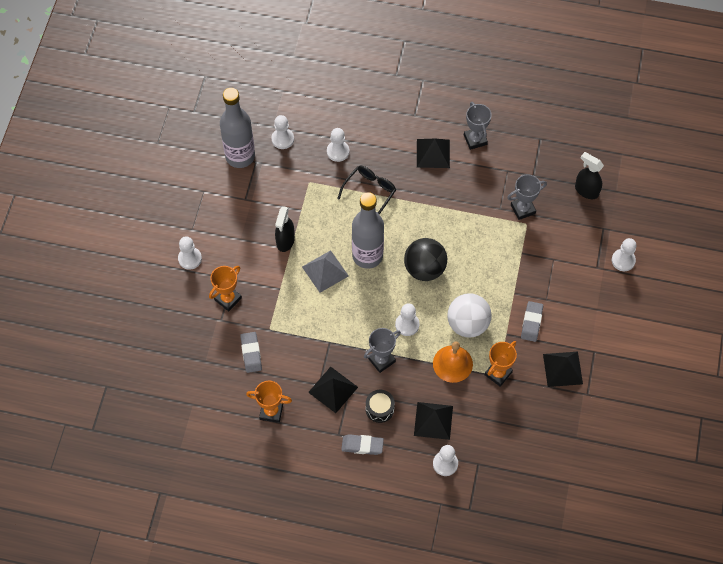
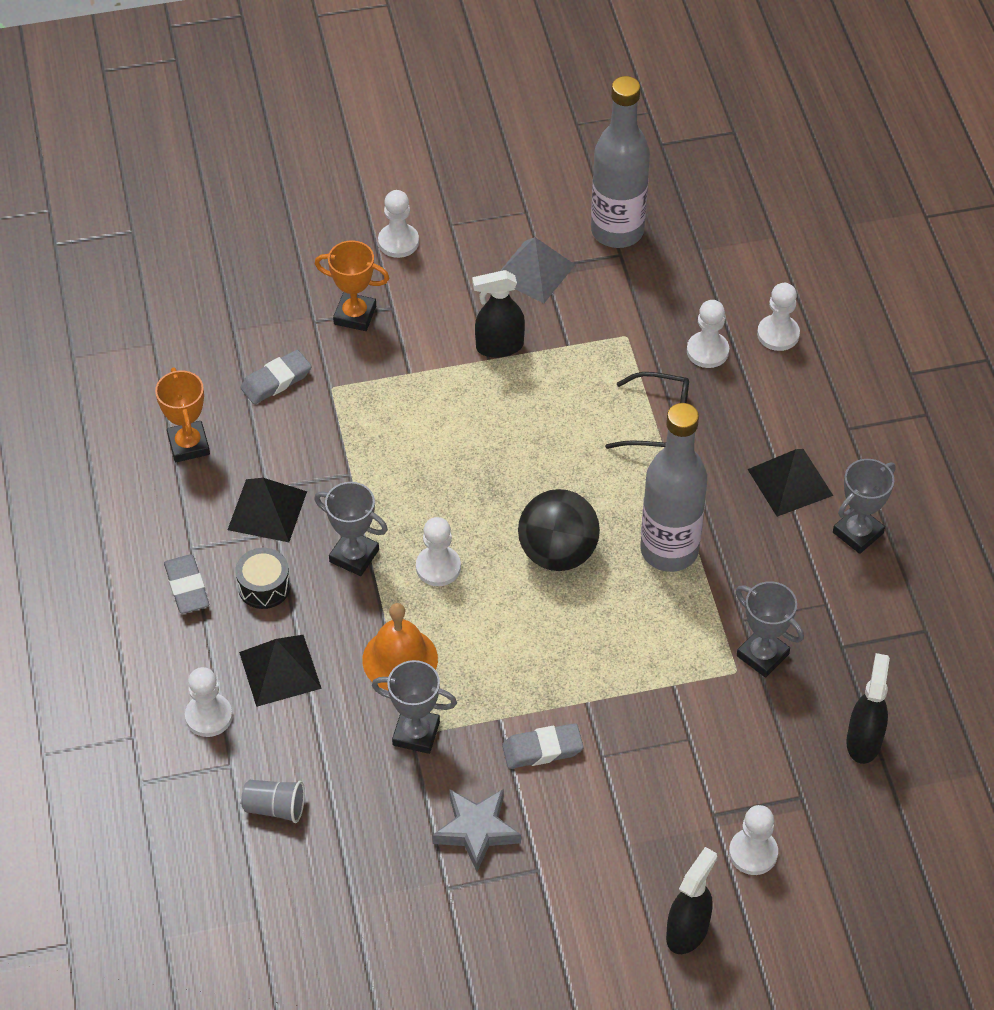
camera: 65 degrees right, 10 degrees down
white pawn [271,115,294,149] -> white pawn moved to [757,283,800,351]
grey pyramid [302,250,349,293] -> grey pyramid moved to [500,237,575,303]
grey bottle [352,192,384,269] -> grey bottle moved to [640,403,707,572]
white ball [447,293,492,338] -> none
orange trophy [484,341,517,387] -> grey trophy [372,660,457,754]
black pyramid [543,352,583,387] -> grey star [432,789,521,872]
none -> grey cup [241,780,305,823]
none -> black spray bottle [666,847,717,954]

